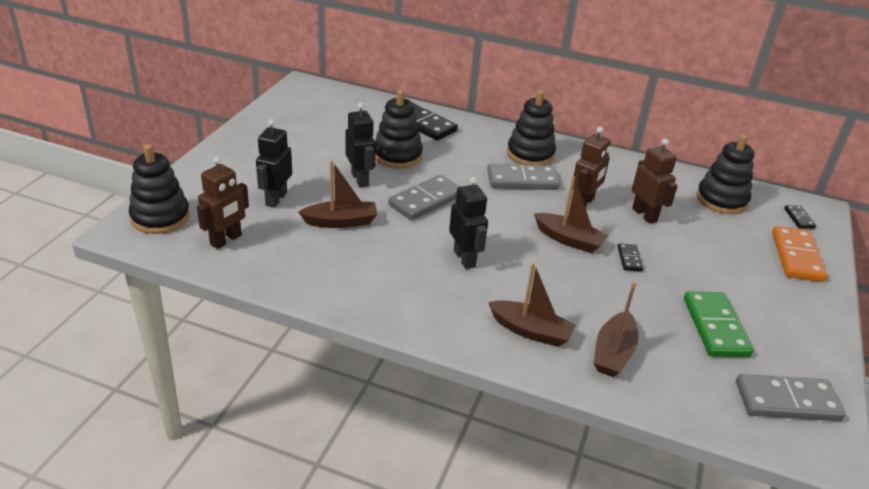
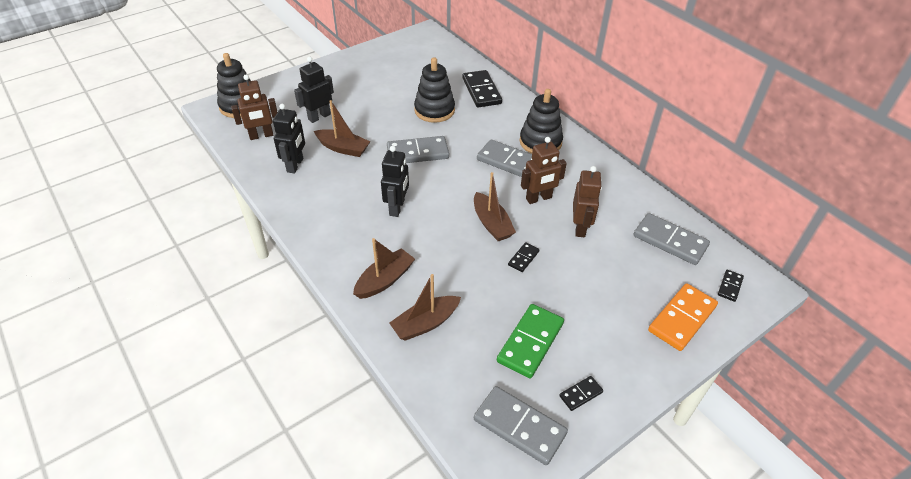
camera: 35 degrees right, 10 degrees up
black robot [346,102,376,187] -> black robot moved to [273,104,305,173]
brown boat [488,263,576,347] -> brown boat turned 105 degrees counterclockwise [353,238,415,299]
black stacking toy [696,134,754,214] -> grey domino [633,213,710,265]
none -> black domino [559,376,603,411]

